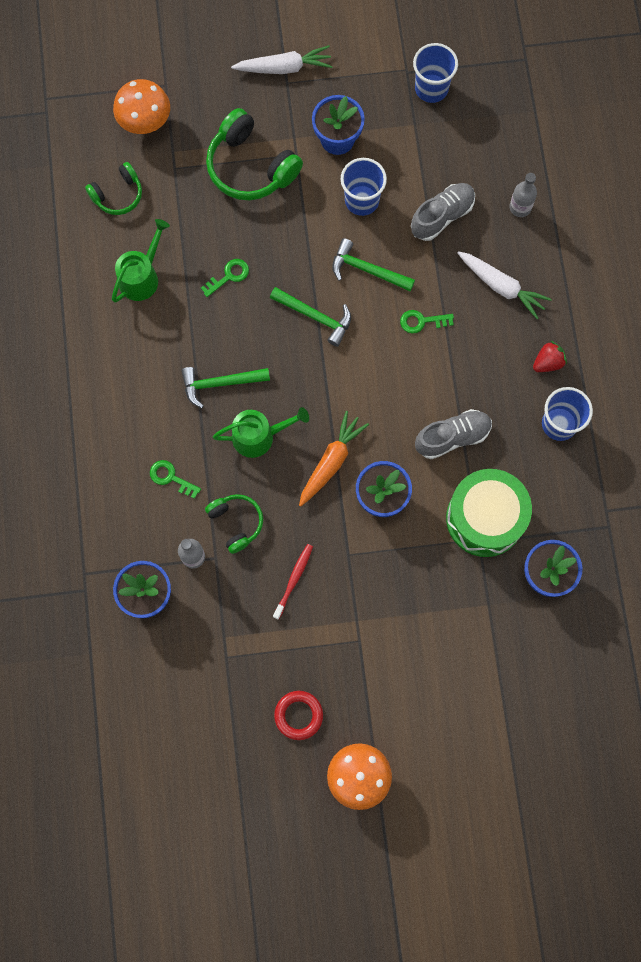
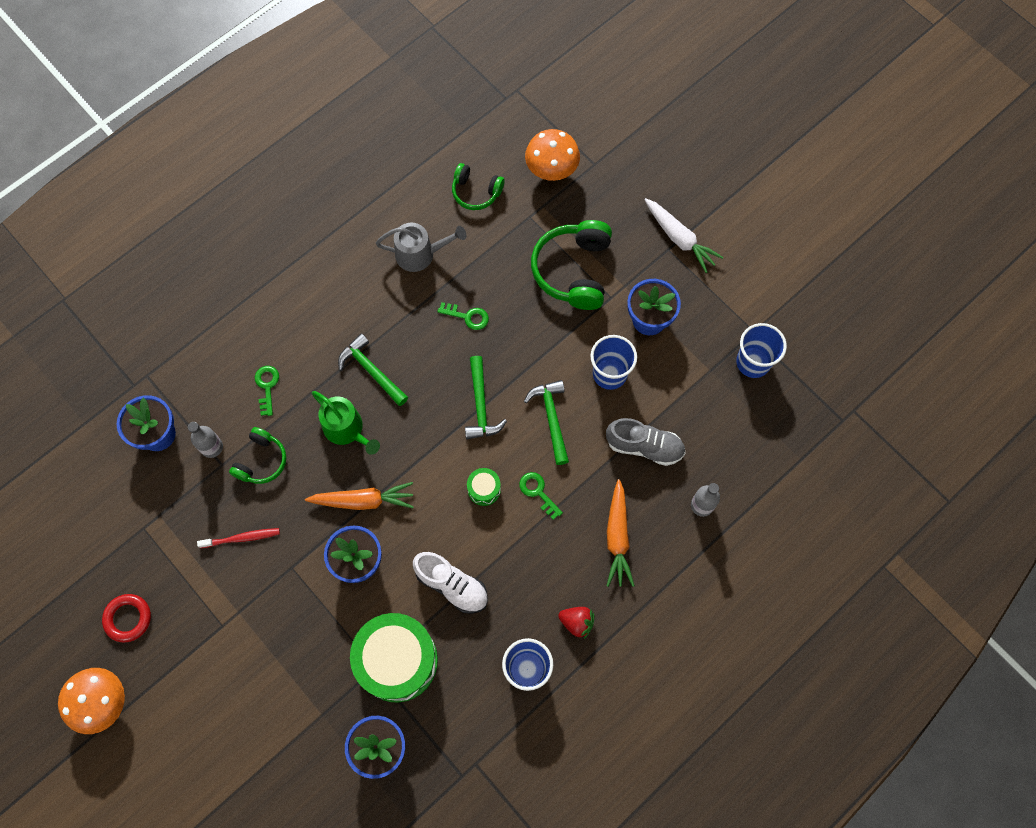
camera: 55 degrees right, 5 degrees down
green watering can [112,219,170,303] -> grey watering can [376,223,466,272]
grey shoe [415,409,492,459] -> white shoe [413,552,488,614]
white carrot [457,251,552,319] -> orange carrot [607,479,635,587]
none -> green drum [467,468,501,506]

